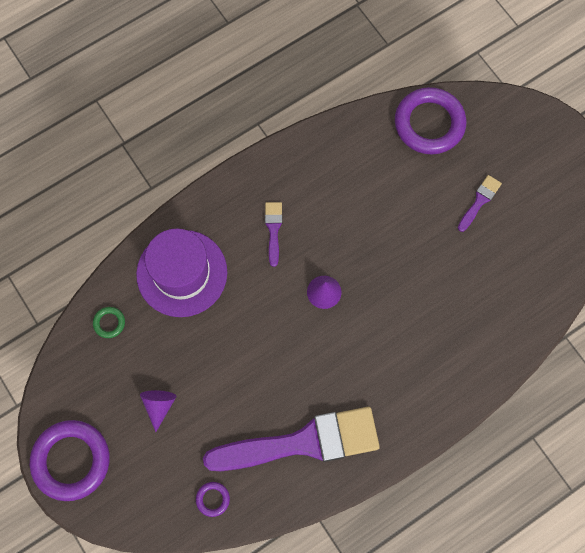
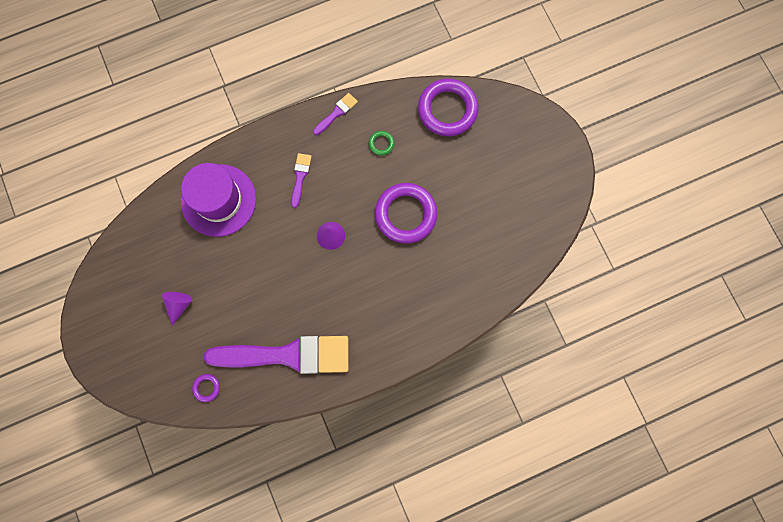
camera: 10 degrees right, 5 degrees up
purple ring [30,420,110,501] -> purple ring moved to [375,183,438,244]
green ring [93,307,125,338] -> green ring moved to [369,131,394,156]
purple brush [458,175,502,232] -> purple brush moved to [313,93,358,135]

